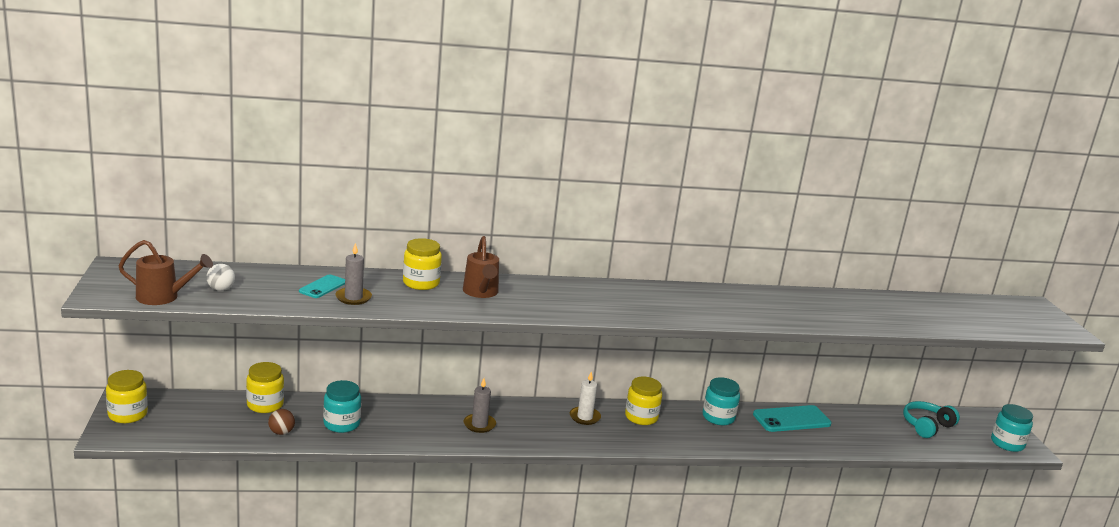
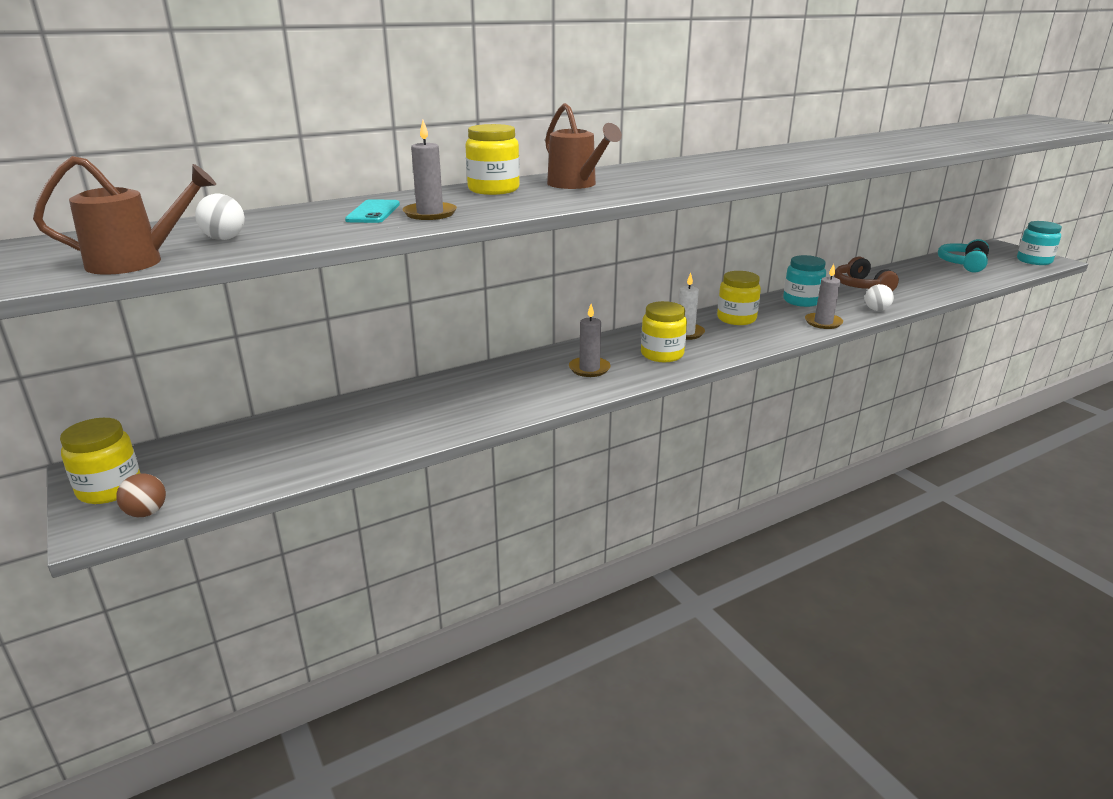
camera: 20 degrees left, 5 degrees up
yellow jar [246,362,284,413] -> yellow jar moved to [641,301,687,362]
brown ball [268,409,295,435] -> brown ball moved to [116,473,166,517]
turquoise jar [323,380,361,433] -> none
turquoise phone [753,405,831,432] -> brown headphones [834,257,899,291]
none -> grey candle [805,264,843,329]
none -> white ball [865,284,894,311]

